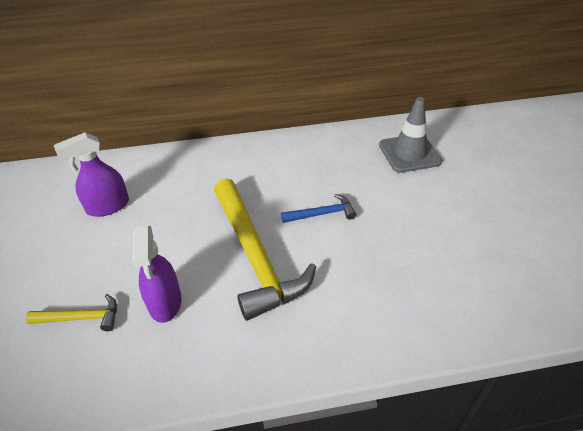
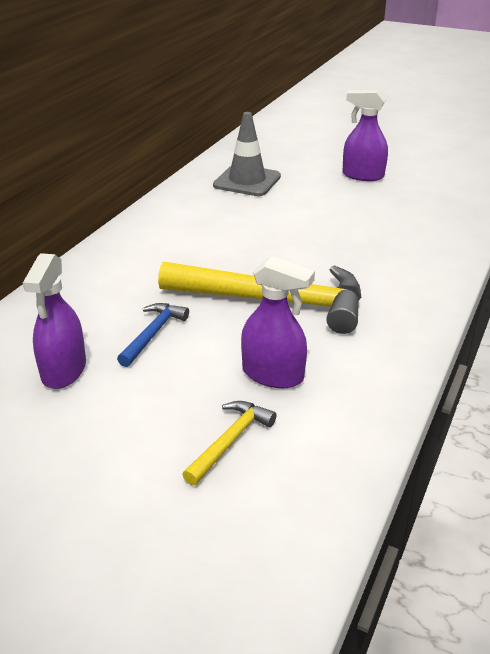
camera: 55 degrees left, 10 degrees down
blue hammer [281,194,356,223] -> blue hammer moved to [117,303,189,367]
none -> purple spray bottle [342,90,388,181]

